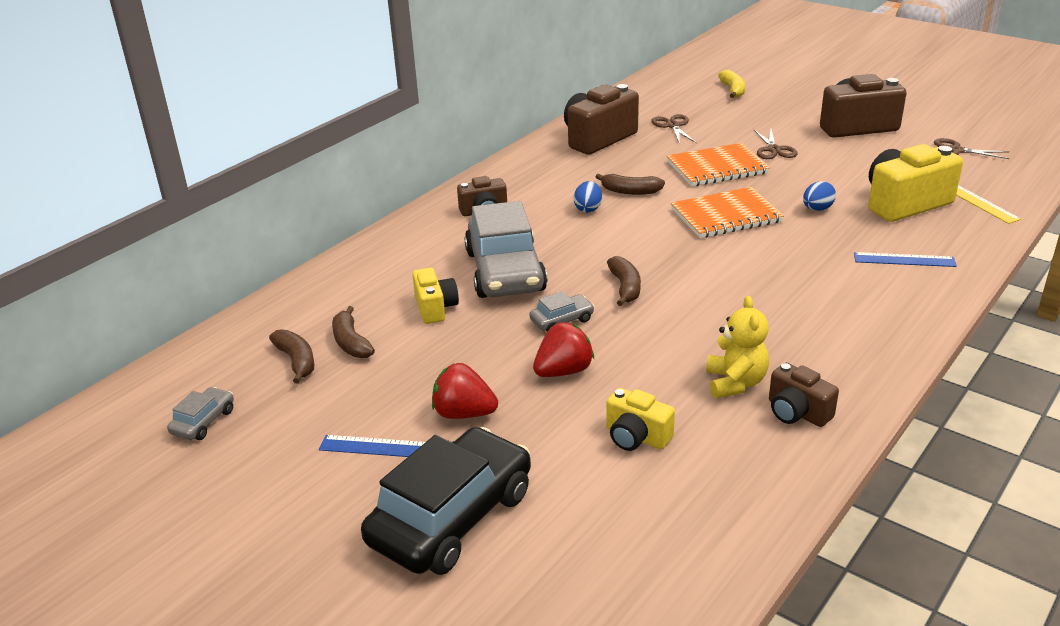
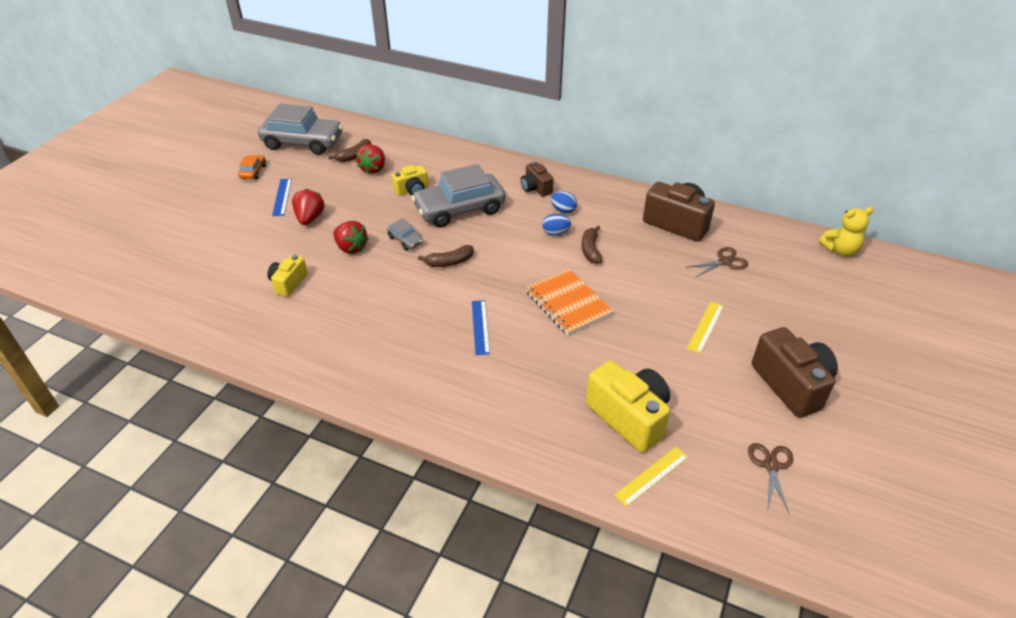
camera: 75 degrees right, 10 degrees up
grey car [167,387,234,440] -> grey car [258,103,343,155], size x2.28
brown banana [332,306,375,358] -> red strawberry [356,144,385,174]
black car [361,427,531,575] -> none
orange notebook [667,143,770,186] -> none
yellow teddy bear [706,296,769,398] -> yellow teddy bear moved to [819,207,873,256]
yellow banana [718,70,745,98] -> none
brown scissors [754,129,798,159] -> yellow ruler [687,302,724,354]
brown camera [769,363,839,427] -> none
blue egg [803,181,836,211] -> blue egg moved to [551,191,577,213]
blue ruler [854,252,957,267] -> blue ruler moved to [472,300,490,355]
none -> orange car [238,155,266,179]

